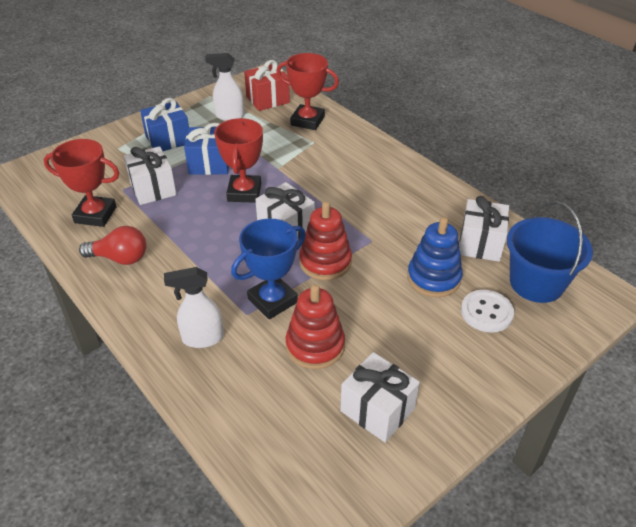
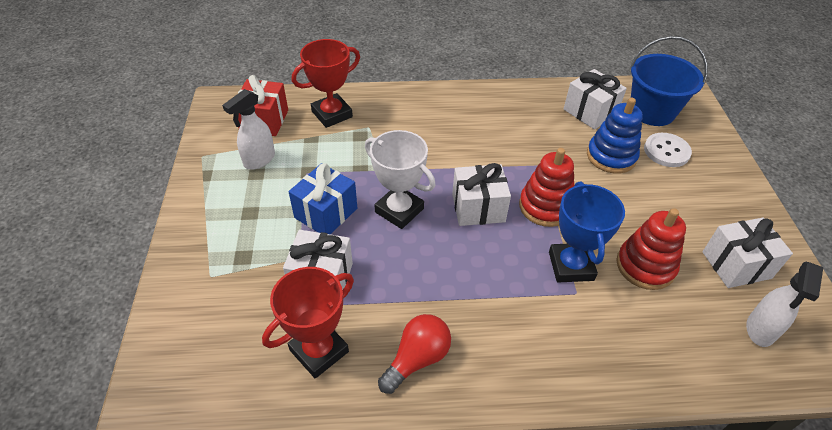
camera: 55 degrees left, 5 degrees up
blue gift [140,98,189,151] -> none
white spray bottle [164,267,224,348] -> white spray bottle moved to [746,262,823,347]
red trophy [214,118,263,203] -> white trophy [365,130,435,229]

